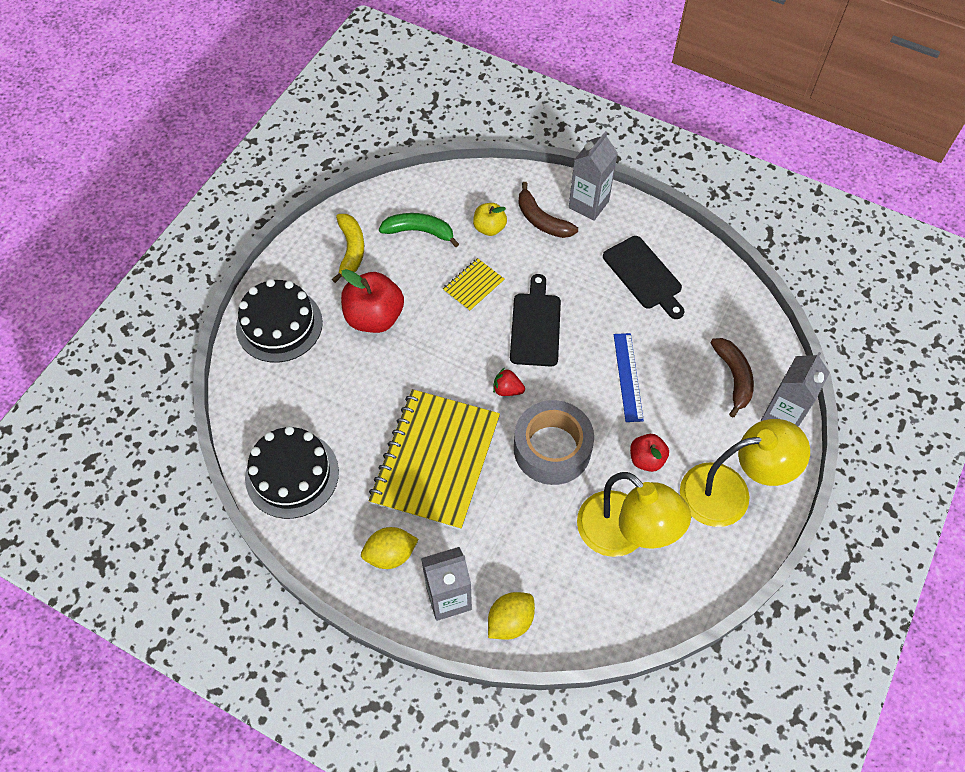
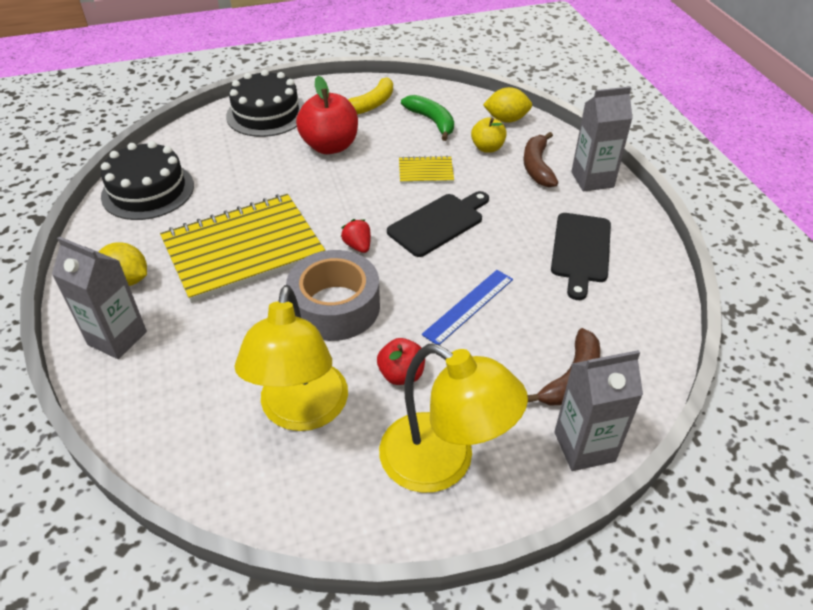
camera: 45 degrees right, 15 degrees down
yellow lemon [488,592,535,640] -> yellow lemon moved to [483,87,532,123]

